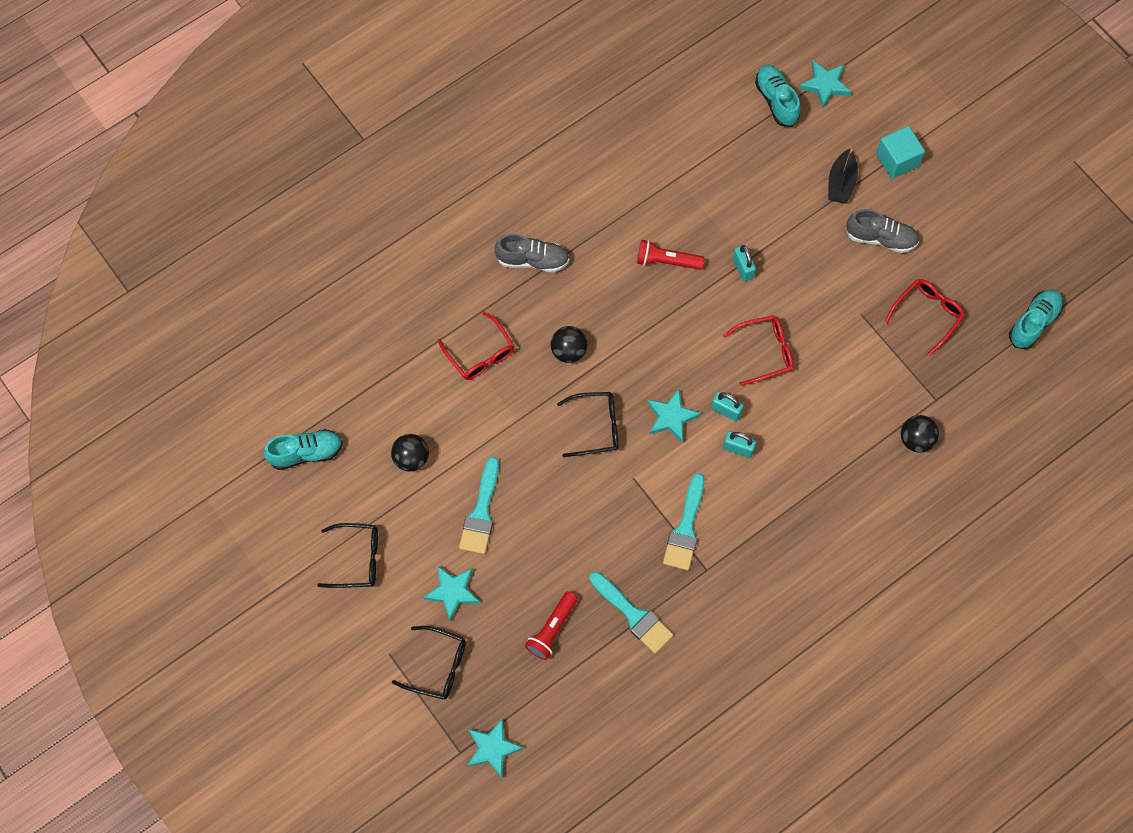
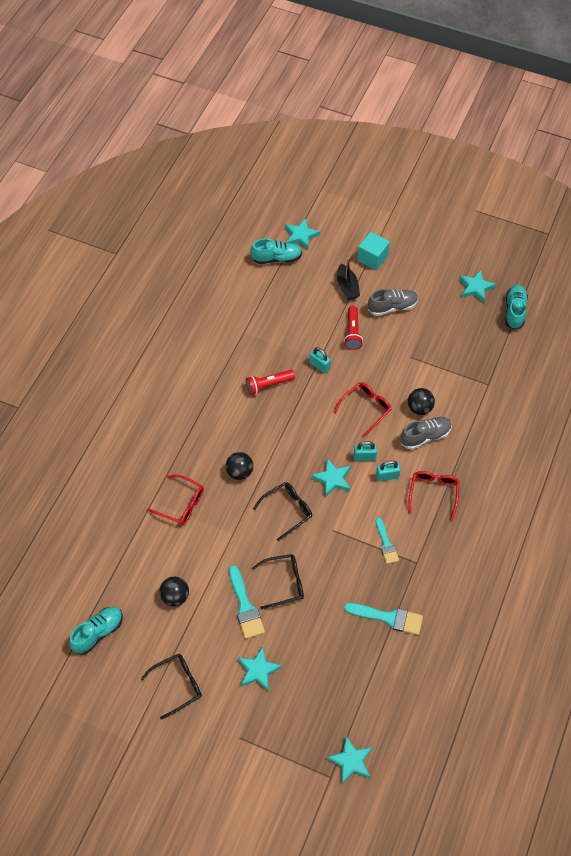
camera: 30 degrees left, 10 degrees down
black glasses [392,626,466,700] -> black glasses moved to [252,554,304,609]
grey shoe [494,234,569,272] -> grey shoe moved to [401,417,452,449]
red flashlight [525,591,578,660] -> red flashlight moved to [344,306,363,350]
turquoise brush [663,473,704,570] -> turquoise brush [376,517,399,564], size x0.66
turquoise shoe [755,65,800,127] -> turquoise shoe turned 135 degrees clockwise [250,238,302,264]
red glasses [884,279,965,356] -> red glasses moved to [408,471,460,521]
black ball [901,415,939,453] -> black ball moved to [408,388,435,415]
none -> turquoise star [459,270,496,303]

